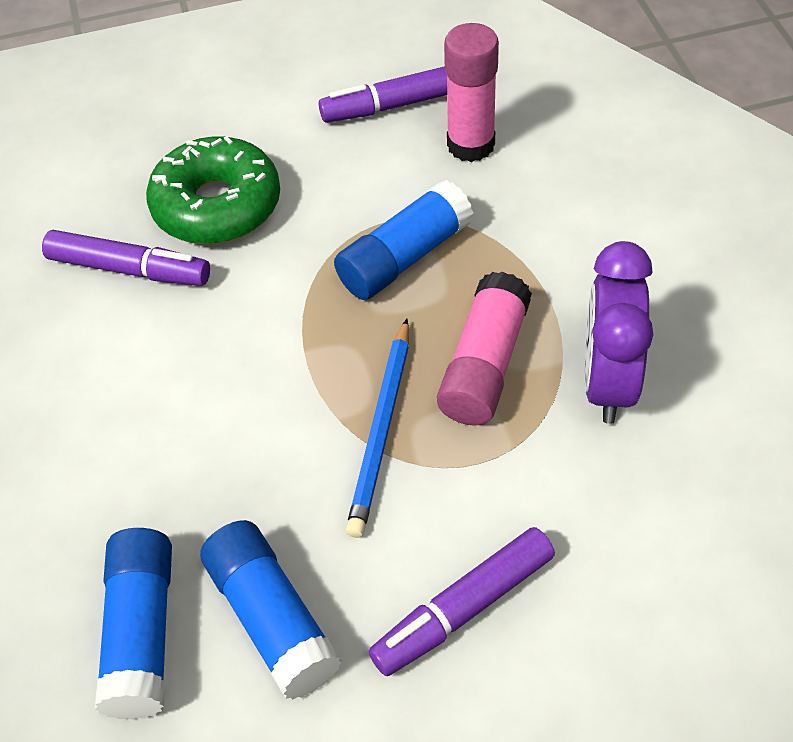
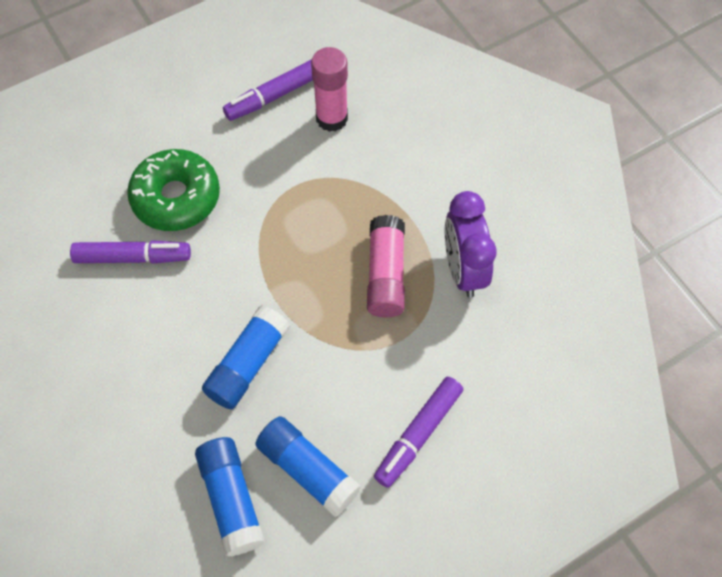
camera: 20 degrees left, 10 degrees up
blue glue stick [334,180,473,300] -> blue glue stick moved to [202,305,290,409]
blue pencil [346,319,409,538] -> none

